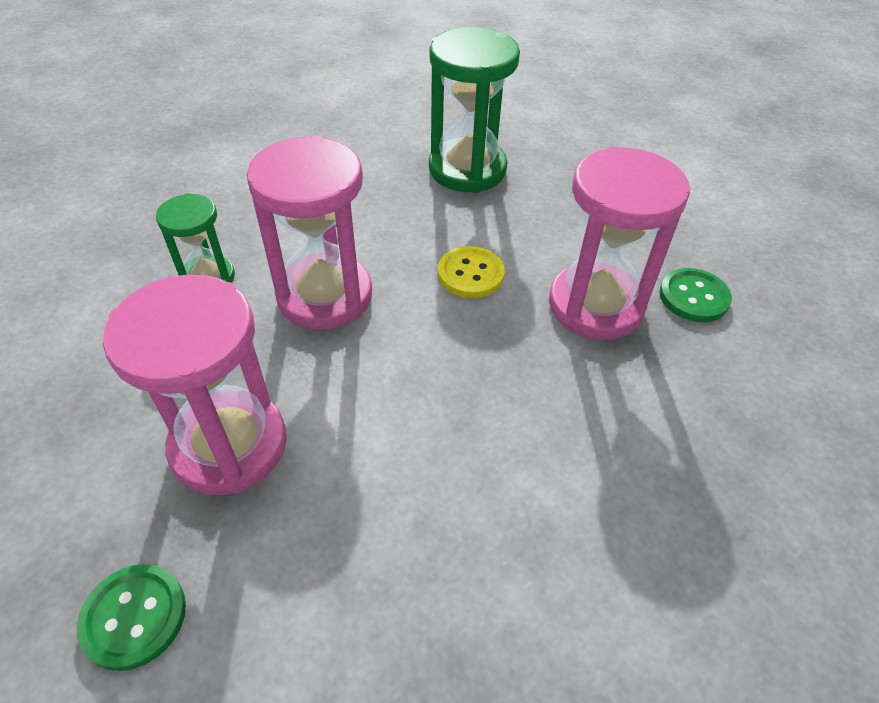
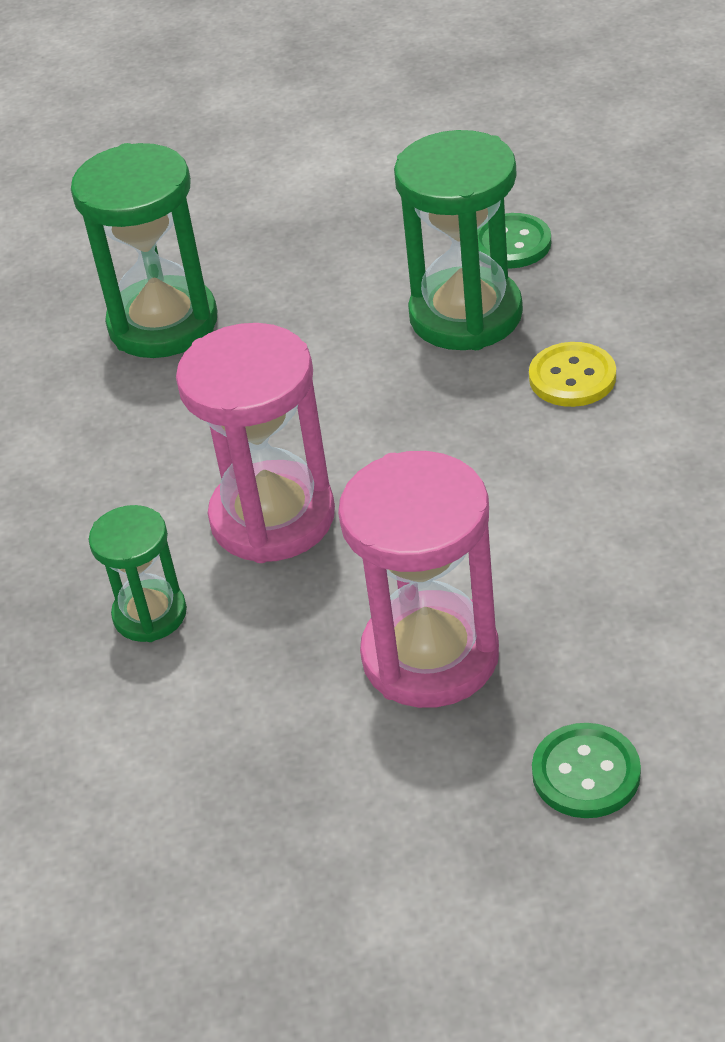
camera: 50 degrees left, 5 degrees down
yellow button [438,246,505,298] -> yellow button moved to [529,342,616,407]
pink hourglass [549,146,691,340] -> green hourglass [394,130,523,350]

